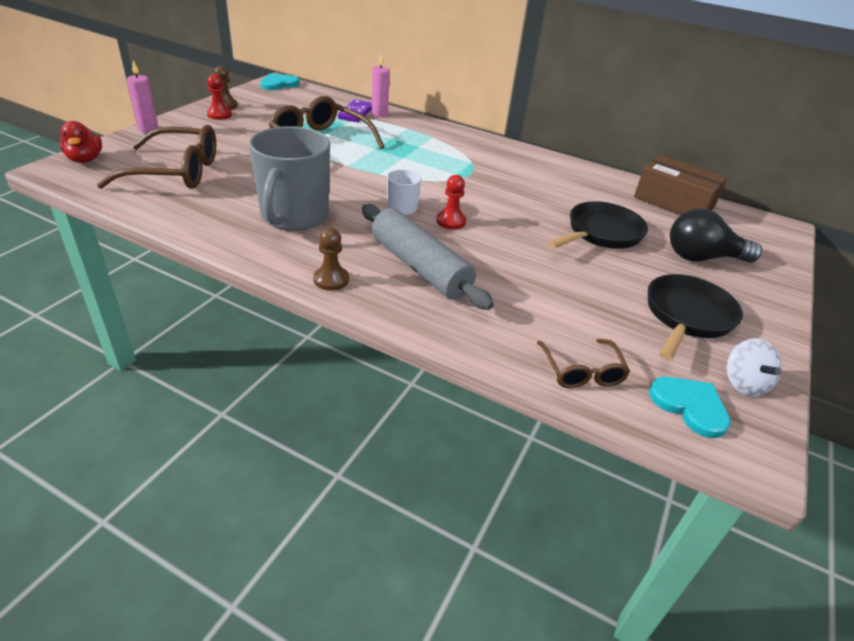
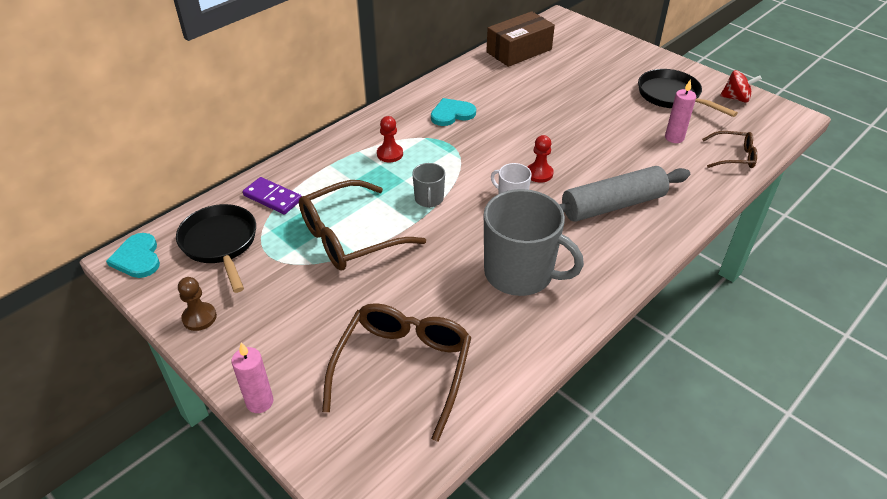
camera: 70 degrees left, 5 degrees up
red duck [60,121,102,163] -> none
red pawn [207,74,232,120] -> red pawn moved to [377,116,403,162]
brown pawn [313,228,349,291] -> none
pink candle [371,53,390,117] -> pink candle moved to [665,79,696,143]
black pan [548,201,648,249] -> black pan moved to [176,204,256,293]
turquoise heart [649,377,731,438] -> turquoise heart moved to [431,98,476,126]
black light bulb [670,208,762,263] -> none
white spinning top [727,338,782,396] -> red spinning top [720,70,762,103]
none -> grey mug [412,163,445,208]

